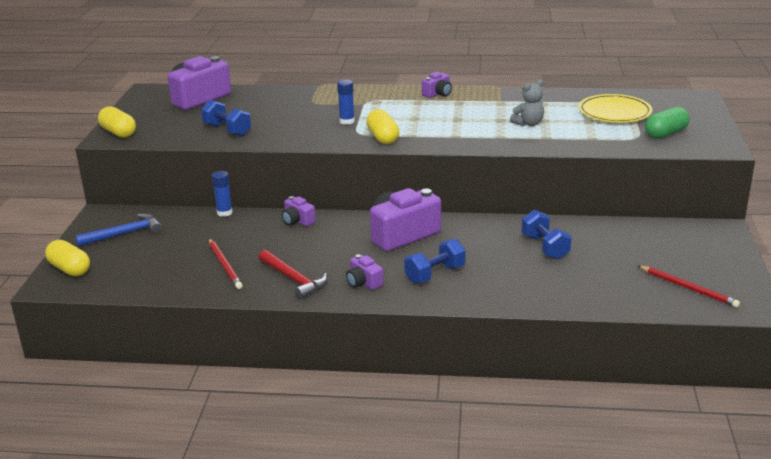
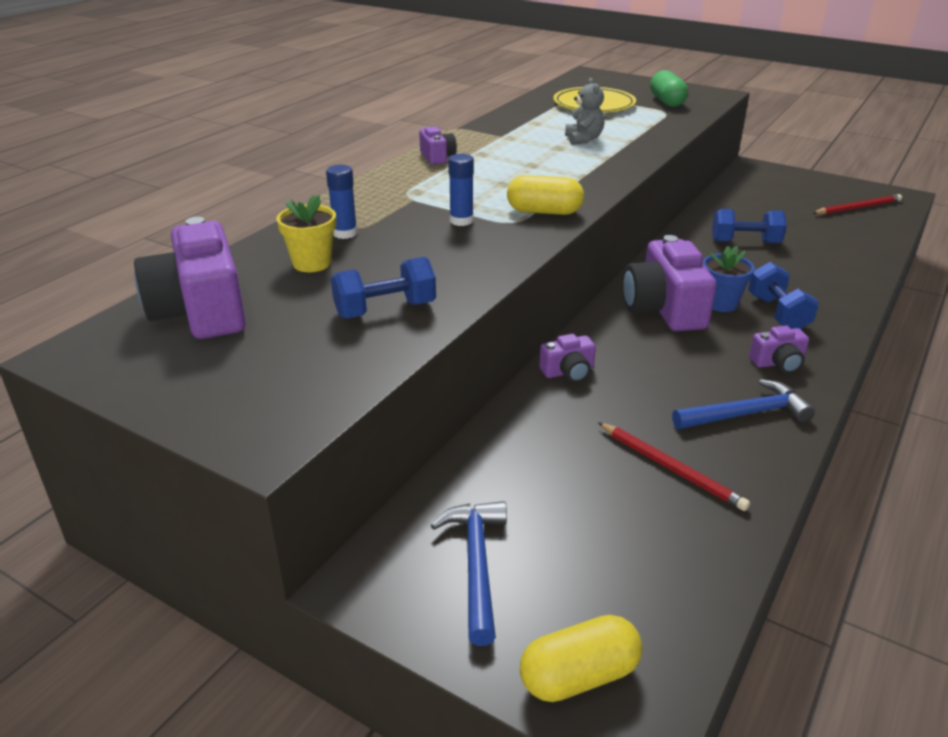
camera: 65 degrees left, 5 degrees up
yellow capsule [98,106,136,138] -> none
red pencil [209,239,242,289] -> red pencil turned 45 degrees clockwise [598,422,750,511]
blue glue stick [212,171,233,217] -> blue glue stick moved to [326,165,357,239]
red hammer [259,250,327,299] -> blue hammer [672,379,815,429]
none -> yellow flower pot [277,195,336,272]
none -> blue flower pot [703,246,755,312]

